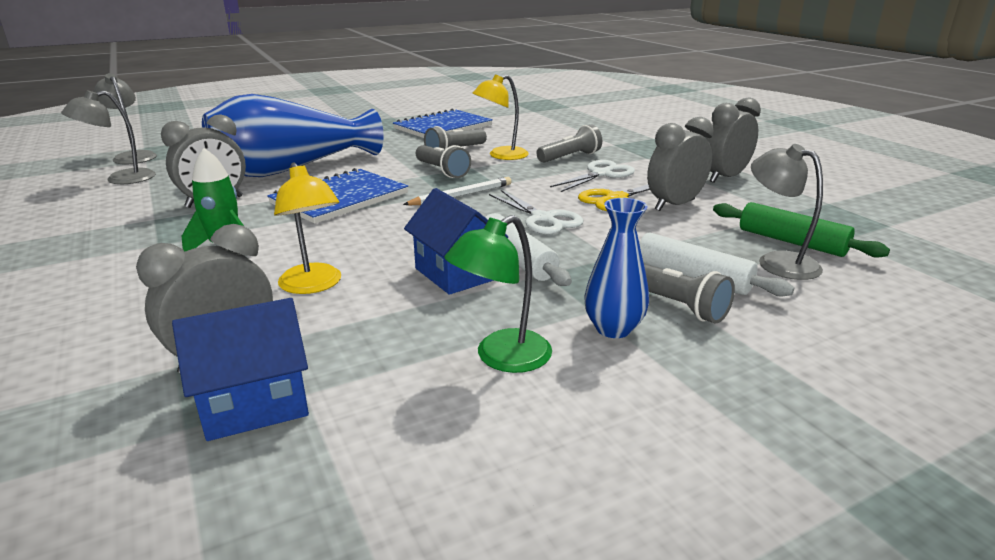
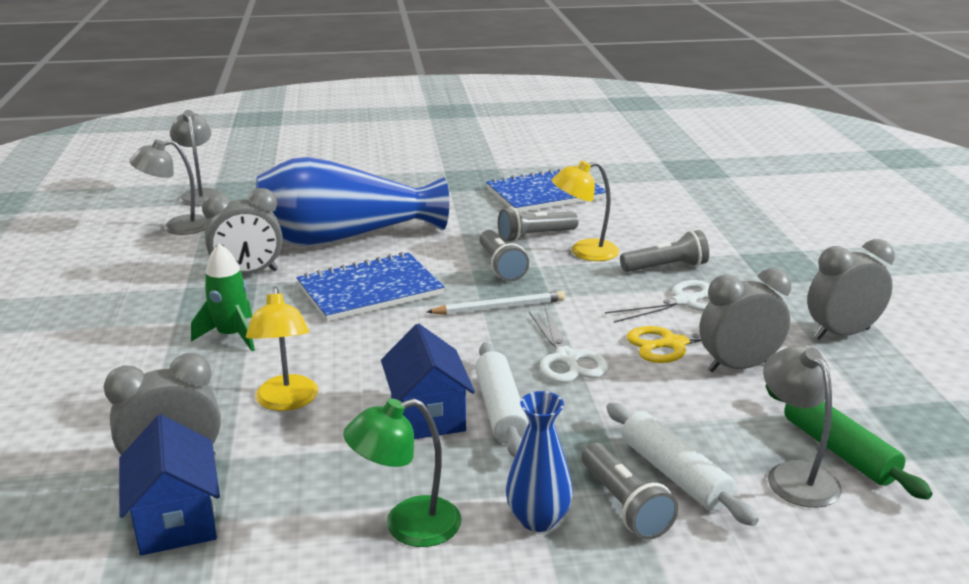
camera: 20 degrees right, 0 degrees up
blue house [172,298,309,441] -> blue house turned 75 degrees clockwise [119,414,220,555]

